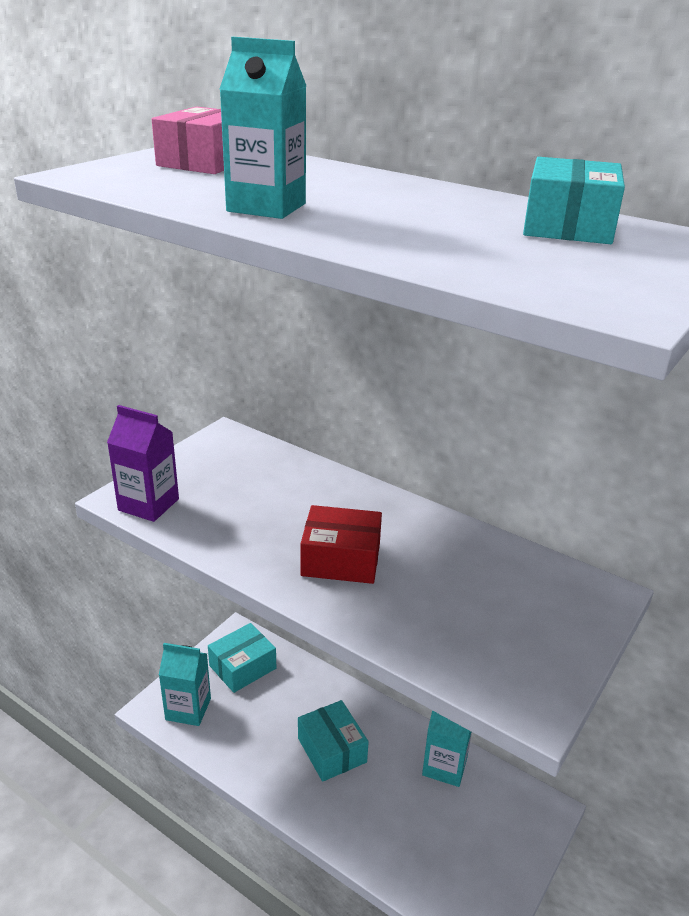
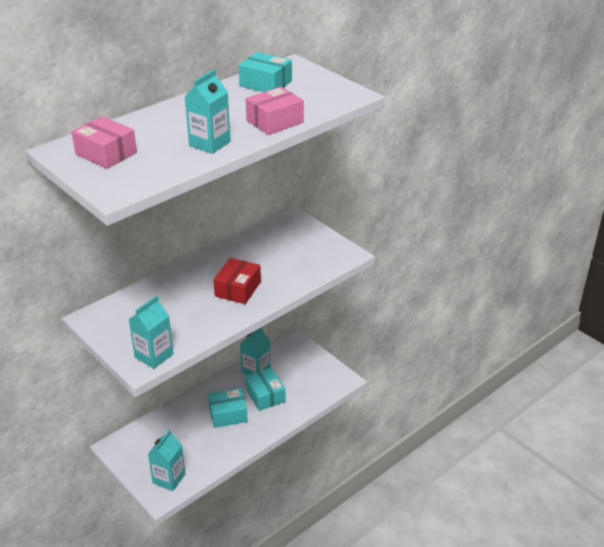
camera: 75 degrees left, 5 degrees up
purple carton [107,405,179,522] -> turquoise carton [128,296,173,369]
turquoise box [208,623,276,693] -> turquoise box moved to [245,368,286,411]
none -> pink box [246,87,304,135]

